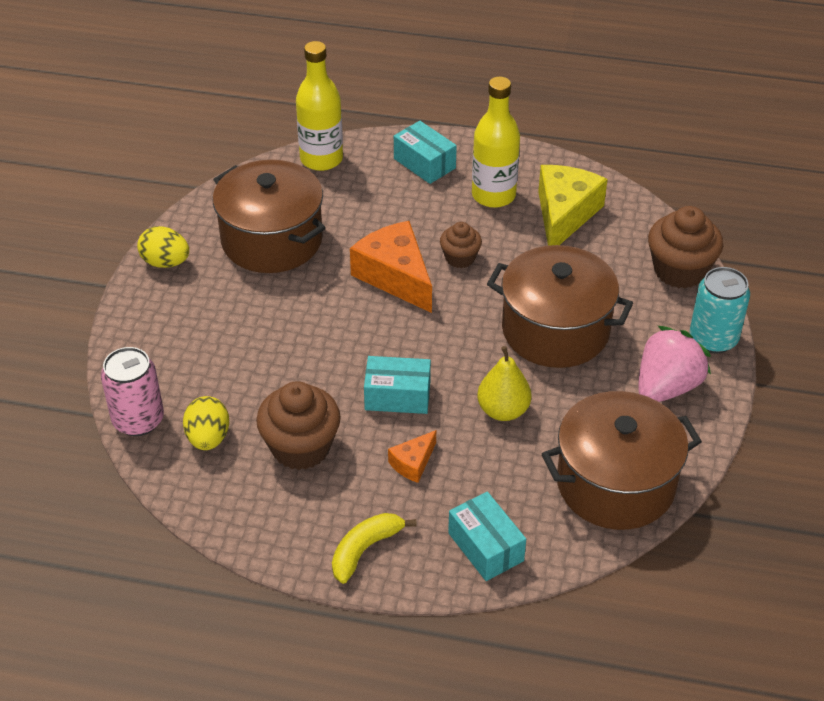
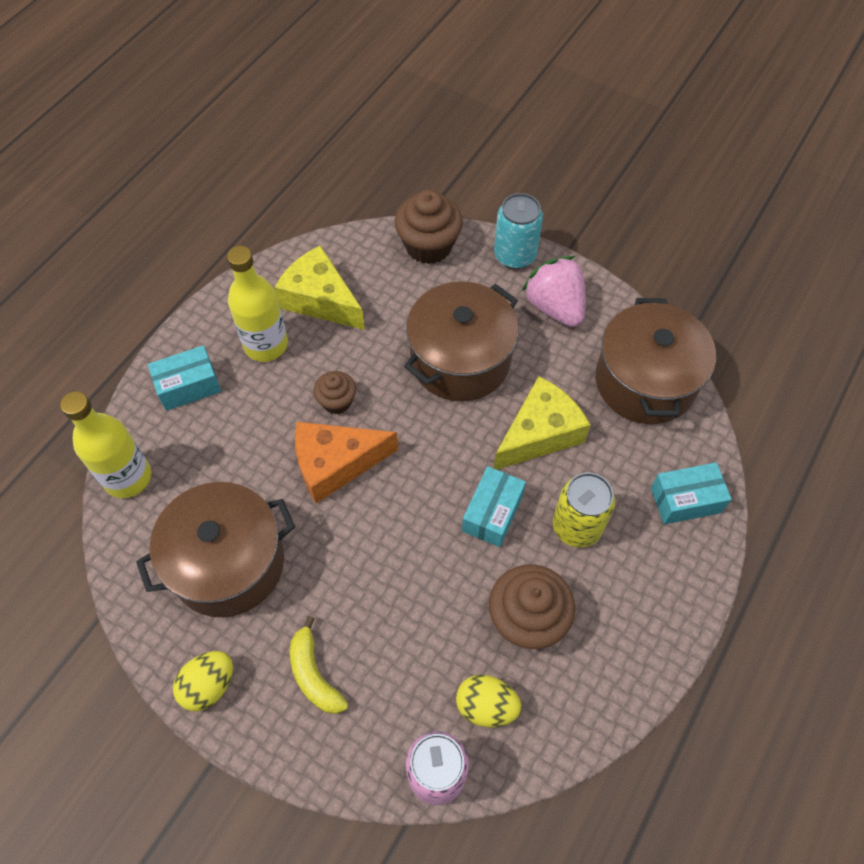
camera: 70 degrees left, 15 degrees up
yellow banana [332,513,417,584] -> yellow banana moved to [290,616,348,714]
orange cheese [388,430,436,483] -> yellow can [553,472,615,548]
yellow pear [477,346,531,421] -> yellow cheese [493,376,590,470]

